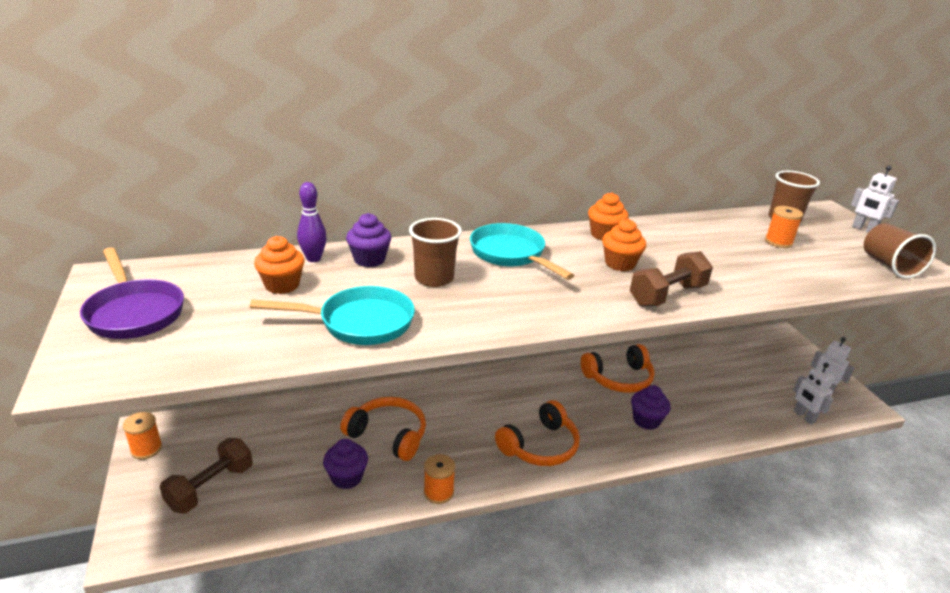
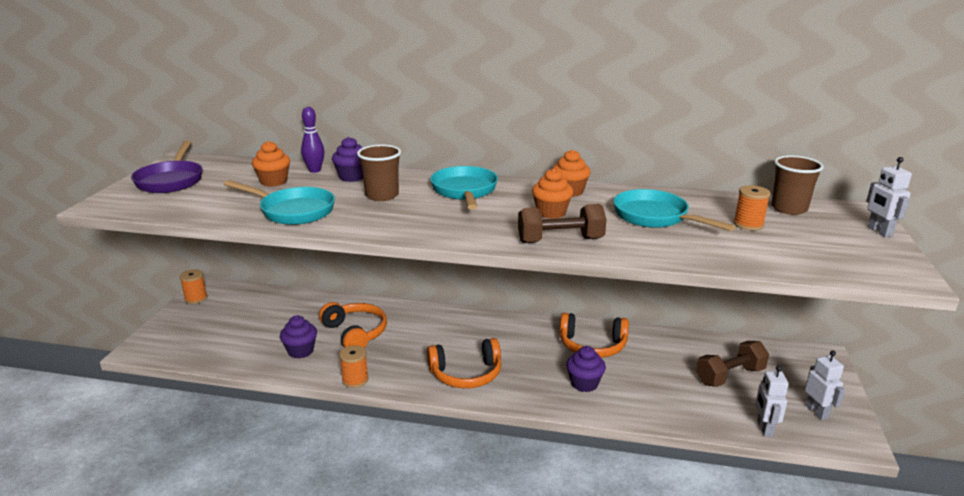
camera: 30 degrees right, 5 degrees down
brown dumbbell [160,438,253,513] -> brown dumbbell moved to [696,341,769,387]
brown cup [864,223,936,278] -> none
none -> turquoise pan [613,189,735,231]

